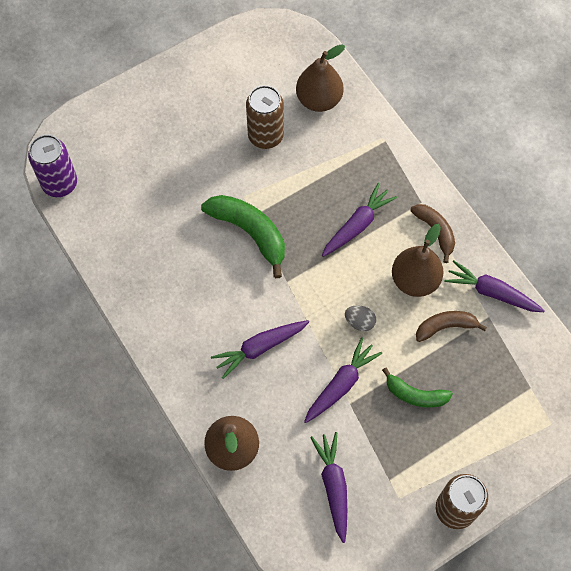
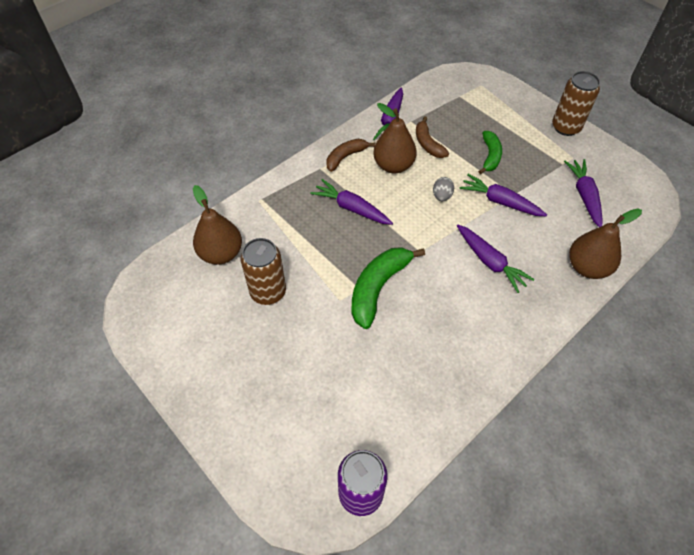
camera: 100 degrees left, 10 degrees down
purple carrot [310,432,347,543] -> purple carrot turned 105 degrees clockwise [564,159,602,227]

